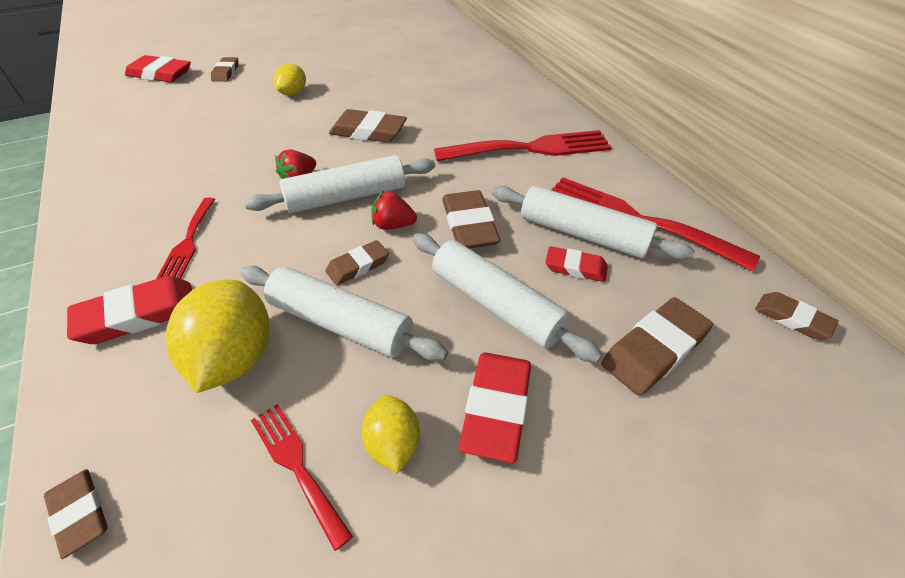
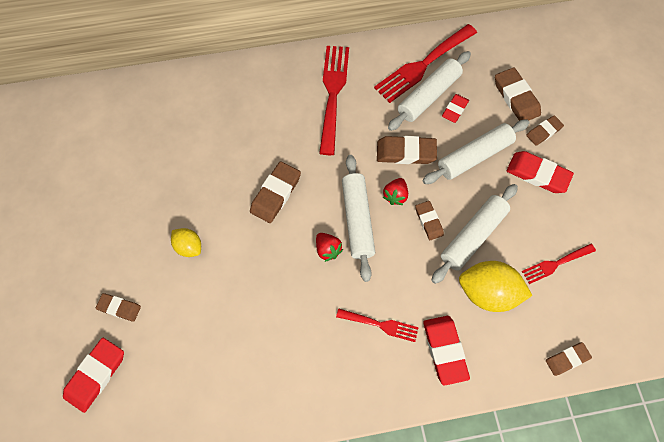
camera: 75 degrees left, 20 degrees up
yellow lemon [361,395,420,473] -> none
brown eraser [755,292,839,339] -> brown eraser moved to [526,115,564,146]

